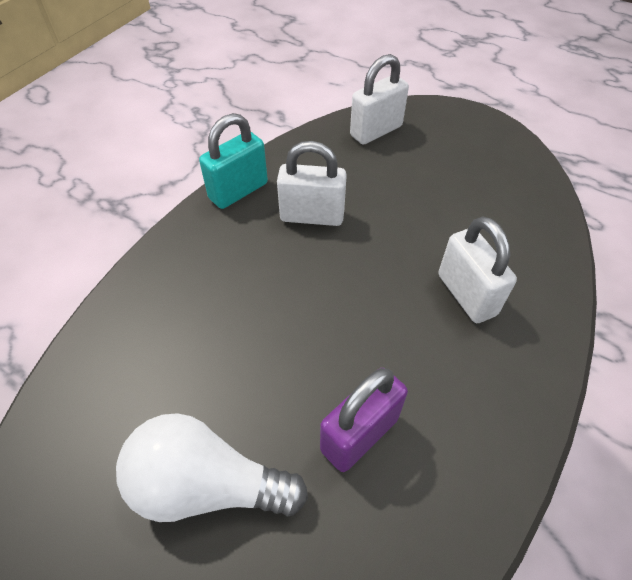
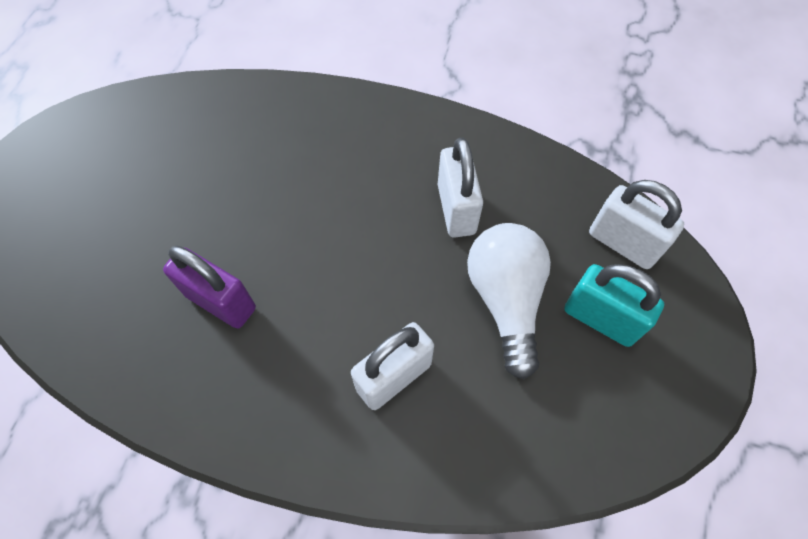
camera: 75 degrees right, 10 degrees up
white light bulb [116,413,308,522] -> white light bulb moved to [467,223,551,379]
turquoise padlock [199,113,268,209] -> turquoise padlock moved to [564,264,664,347]

